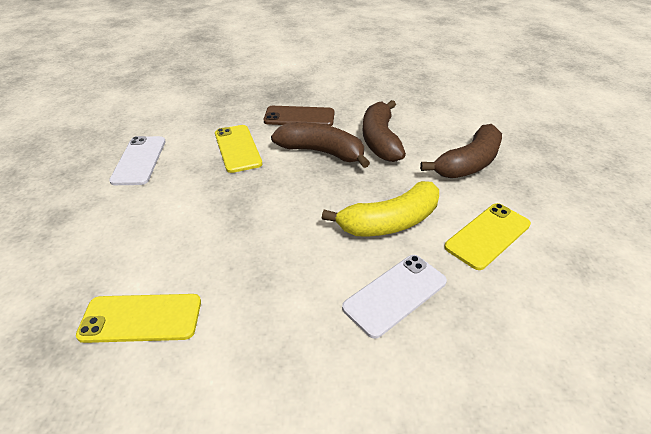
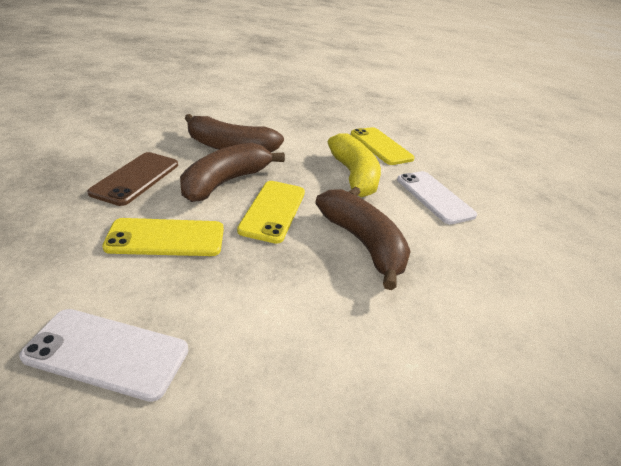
camera: 80 degrees left, 5 degrees down
yellow phone [76,294,201,343] -> yellow phone moved to [237,181,305,244]
brown banana [420,124,502,178] -> brown banana moved to [316,189,411,290]

